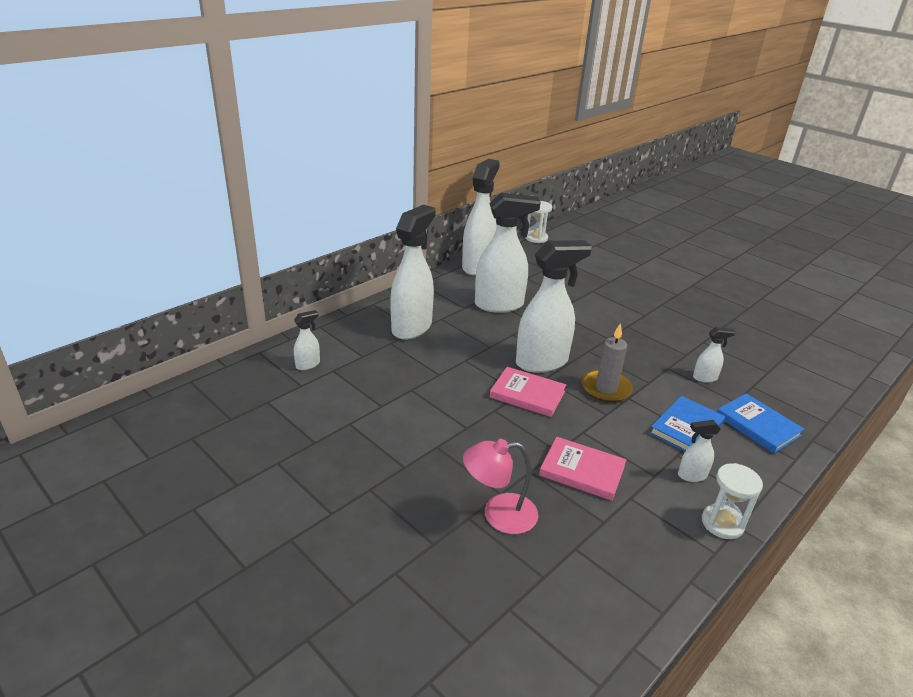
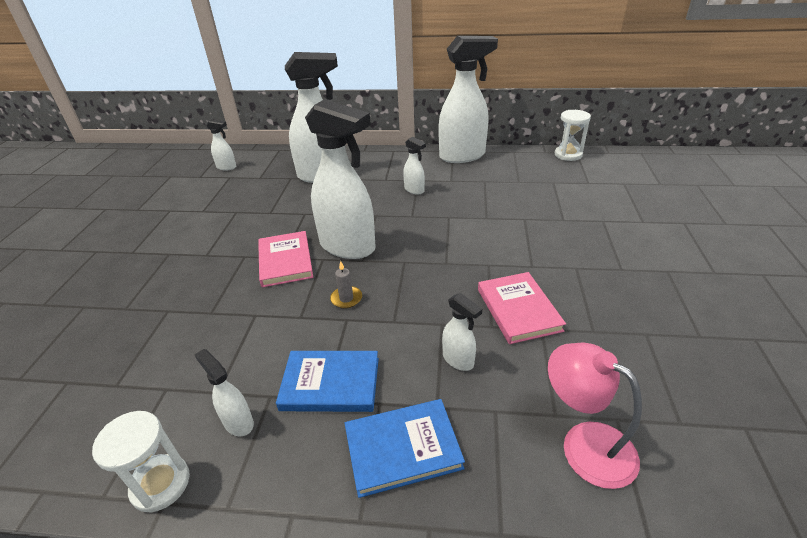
camera: 55 degrees right, 5 degrees up
pink lamp [463,439,538,534] -> pink lamp moved to [548,343,642,489]
white spray bottle [475,193,541,313] -> white spray bottle [403,137,426,195], size x0.44
pink book [539,437,626,501] -> pink book moved to [478,272,566,344]
grey candle [582,323,633,403] -> grey candle [330,261,362,309], size x0.52
blue book [717,393,804,454] -> blue book turned 60 degrees clockwise [345,399,465,498]

